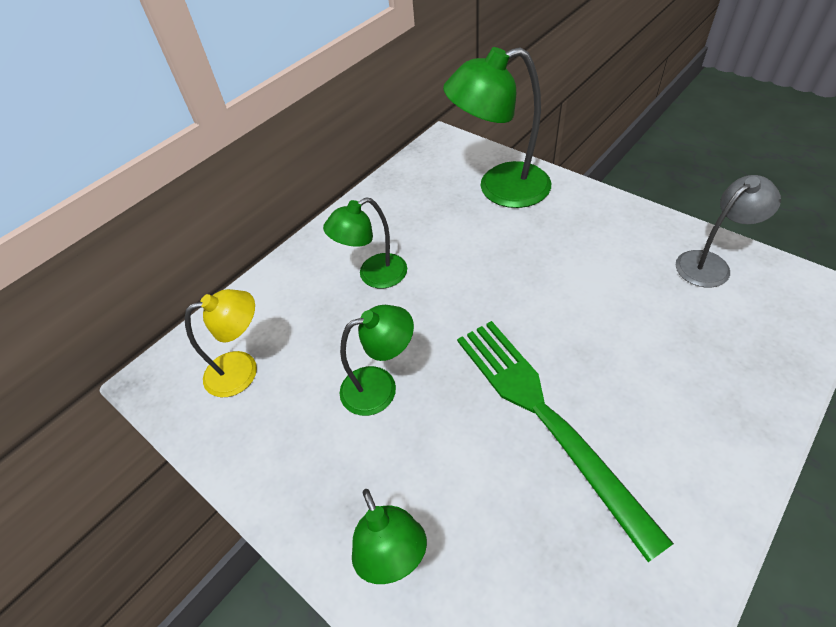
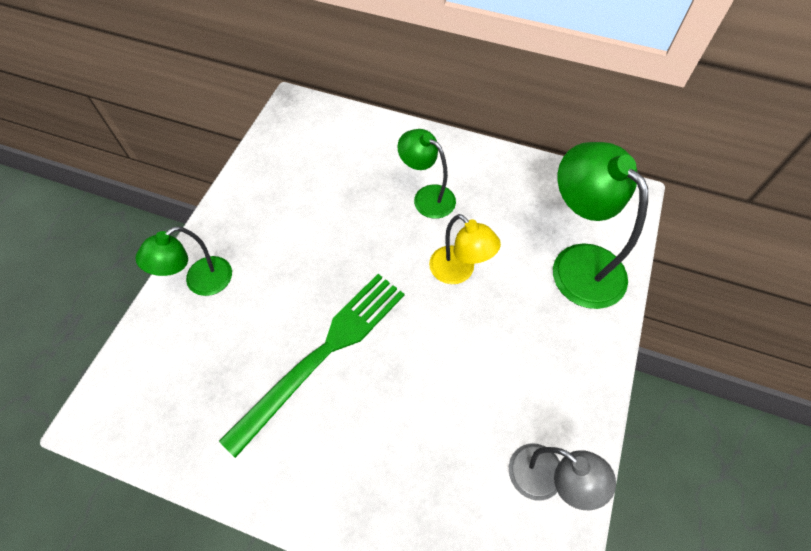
camera: 65 degrees right, 10 degrees up
yellow lamp [185,289,257,397] -> yellow lamp moved to [429,214,501,284]
green lamp [339,305,414,416] -> none

